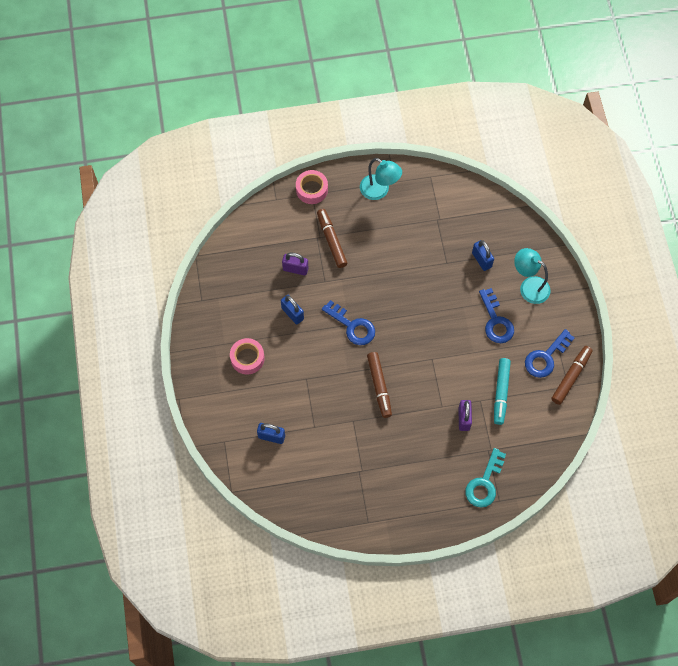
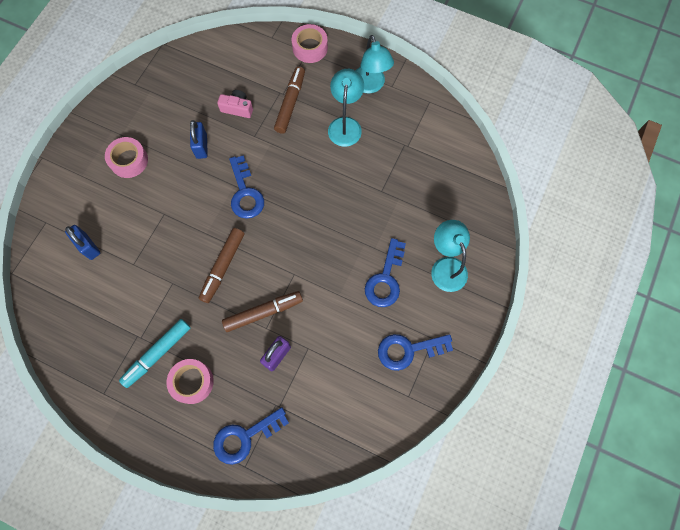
camera: 35 degrees right, 5 degrees up
purple padlock [282,253,309,276] -> pink camera [217,90,253,118]
turquoise key [465,448,506,507] -> blue key [213,407,289,465]
blue padlock [472,240,494,271] -> none
turquoise marker [494,358,511,425] -> turquoise marker moved to [119,319,190,388]
brown marker [551,346,593,405] -> brown marker moved to [222,291,303,332]
none -> pink tape [167,359,214,404]
none -> turquoise lamp [328,69,364,147]

